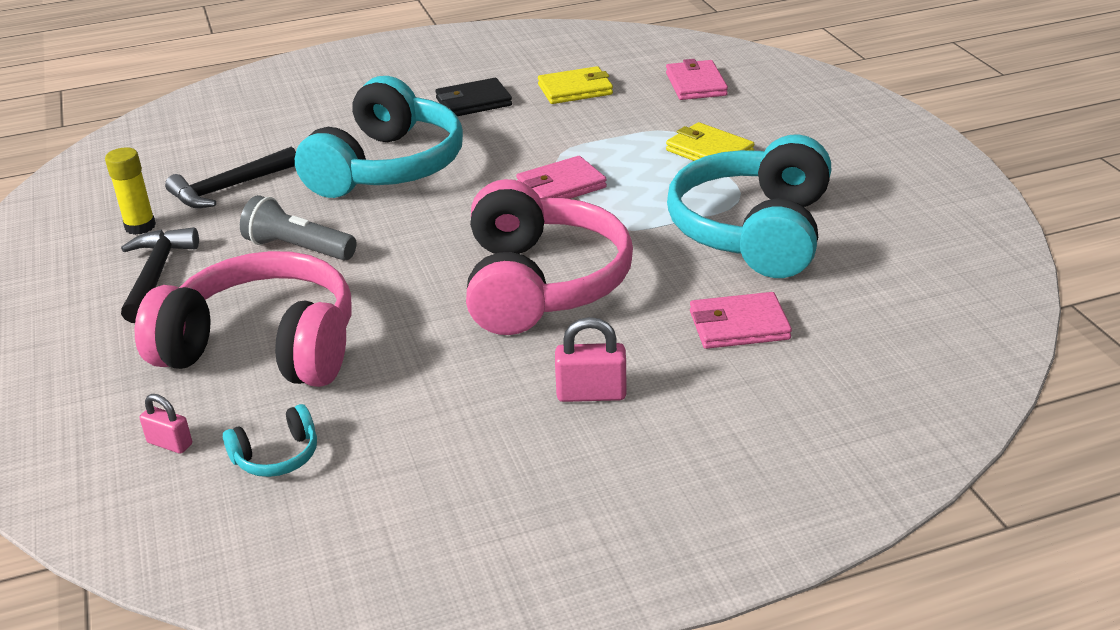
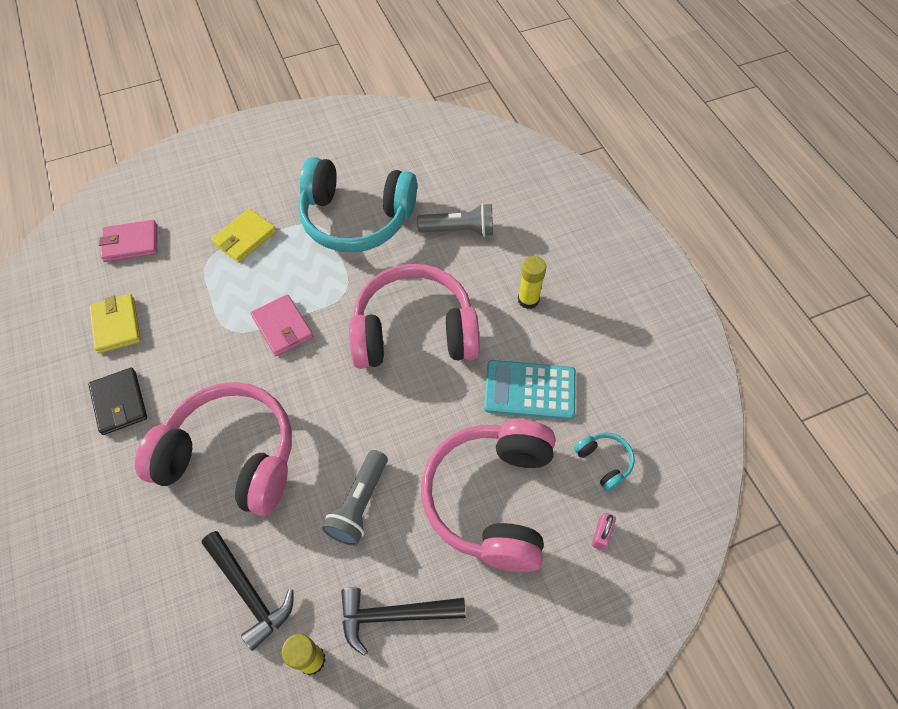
camera: 95 degrees left, 25 degrees up
turquoise headphones [295,76,463,198] -> pink headphones [135,382,292,516]
pink padlock [555,317,627,402] -> yellow glue stick [518,256,547,309]
pink wallet [690,292,792,349] -> grey flashlight [417,203,493,237]
none -> turquoise calculator [484,360,576,420]

